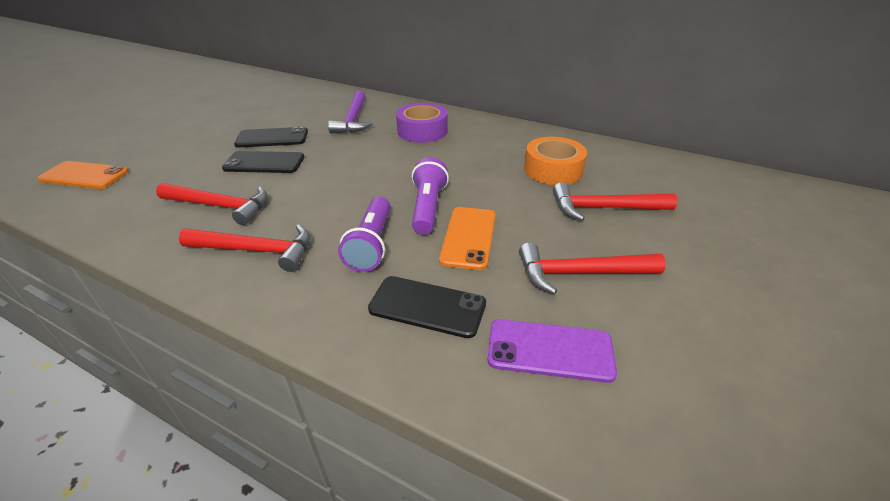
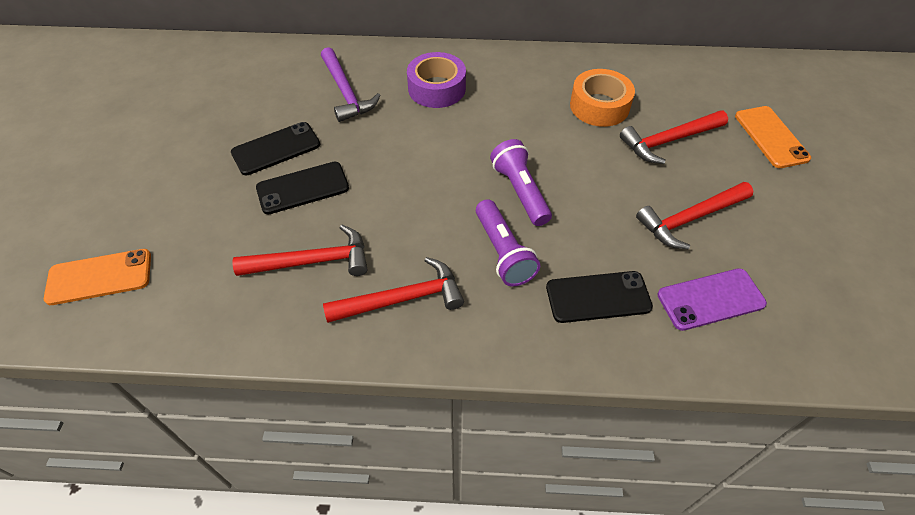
camera: 25 degrees left, 15 degrees up
orange phone [439,207,496,270] -> orange phone moved to [735,106,811,168]

